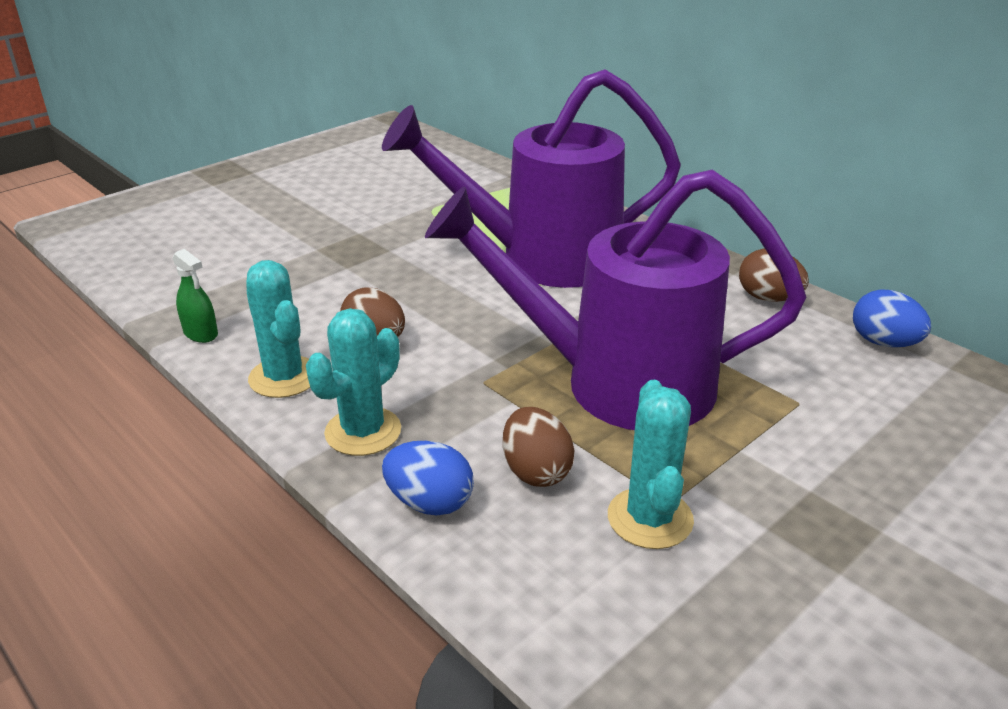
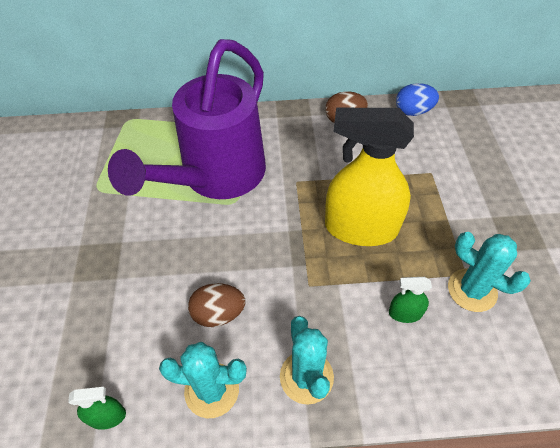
camera: 50 degrees left, 20 degrees up
blue egg [382,441,474,515] -> none
purple watering can [425,169,806,430] -> yellow spray bottle [325,108,414,246]
brown egg [503,407,575,487] -> green spray bottle [389,277,432,323]

